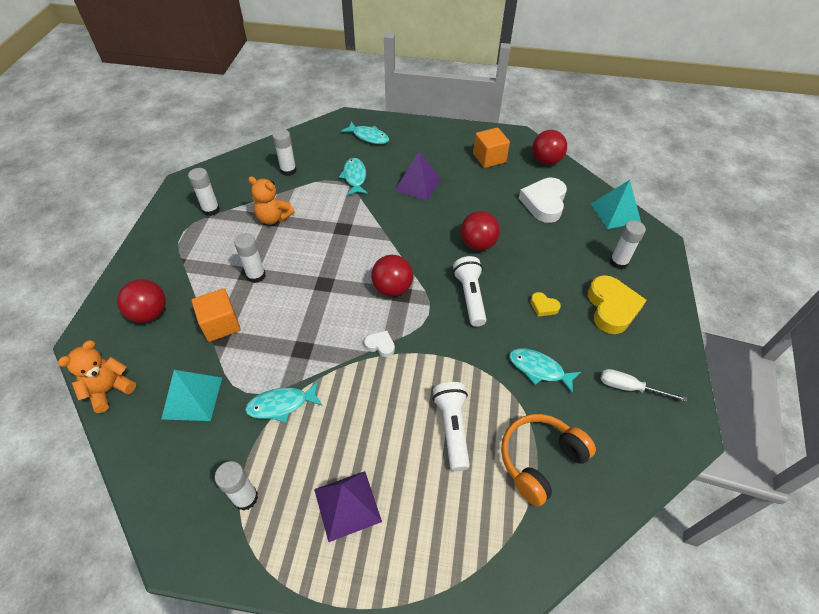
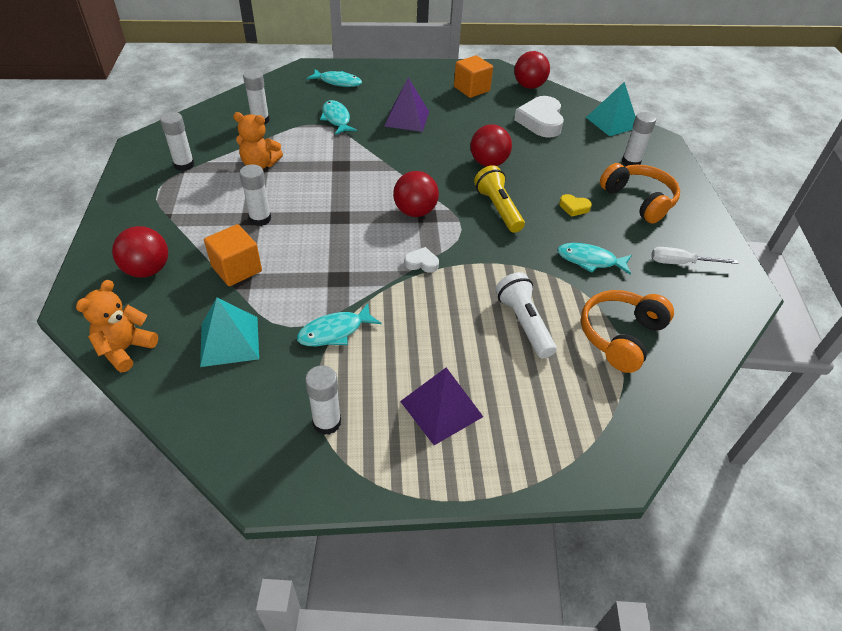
camera: 15 degrees left, 5 degrees down
white flashlight [453,256,487,327] -> yellow flashlight [474,165,525,233]
yellow heart [588,275,647,334] -> orange headphones [600,163,680,224]

